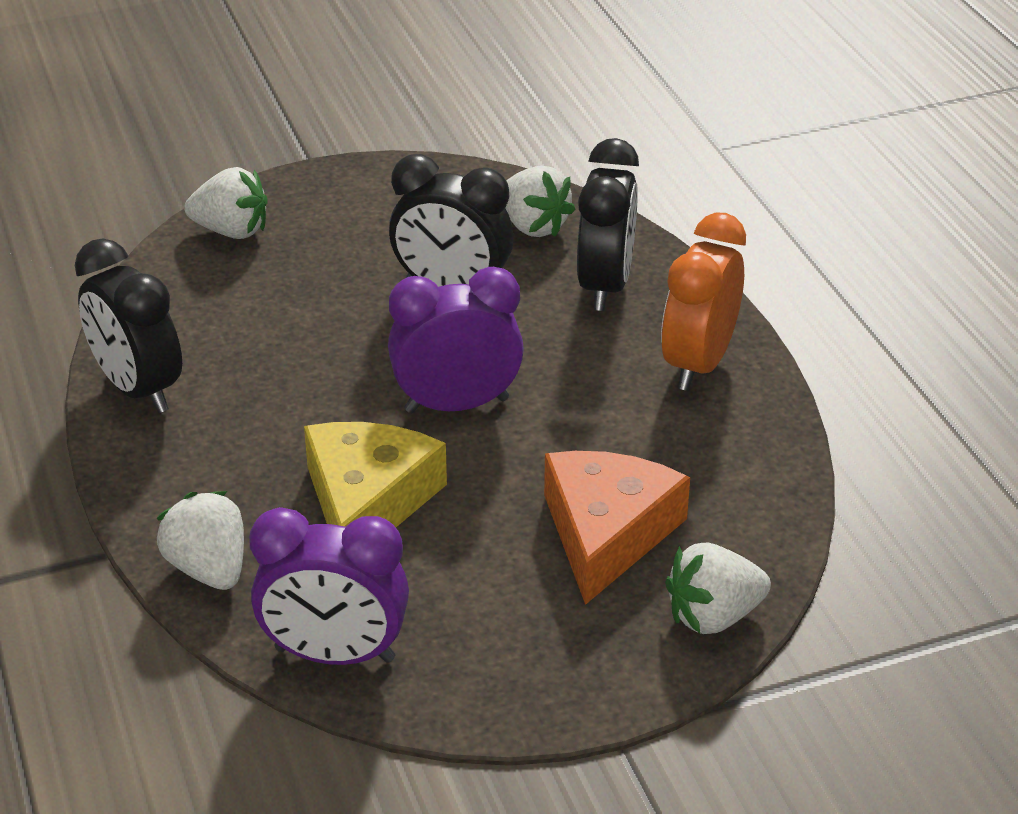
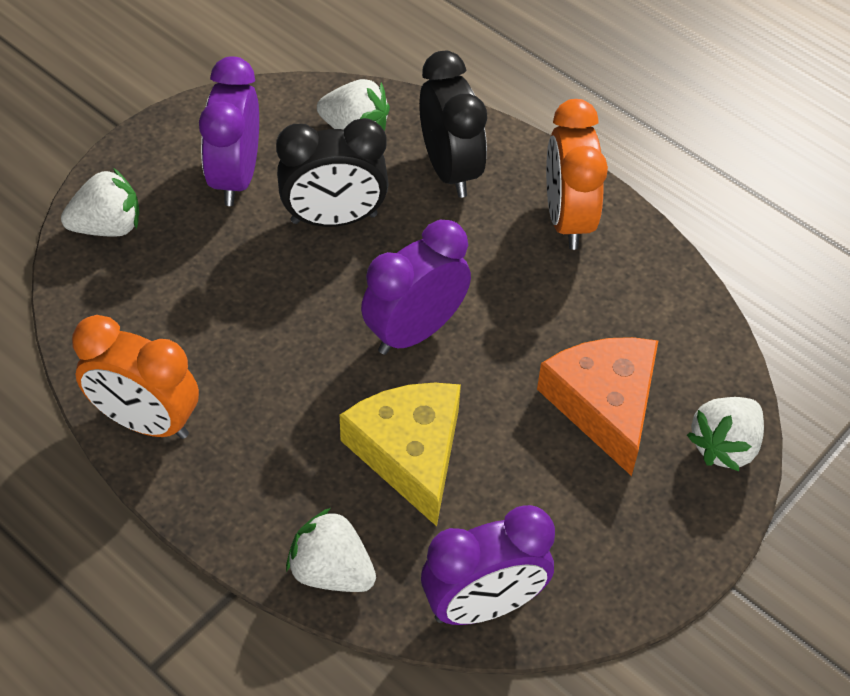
camera: 30 degrees left, 15 degrees up
black clock [75,239,182,413] -> orange clock [72,315,199,439]
none -> purple clock [199,56,259,206]

